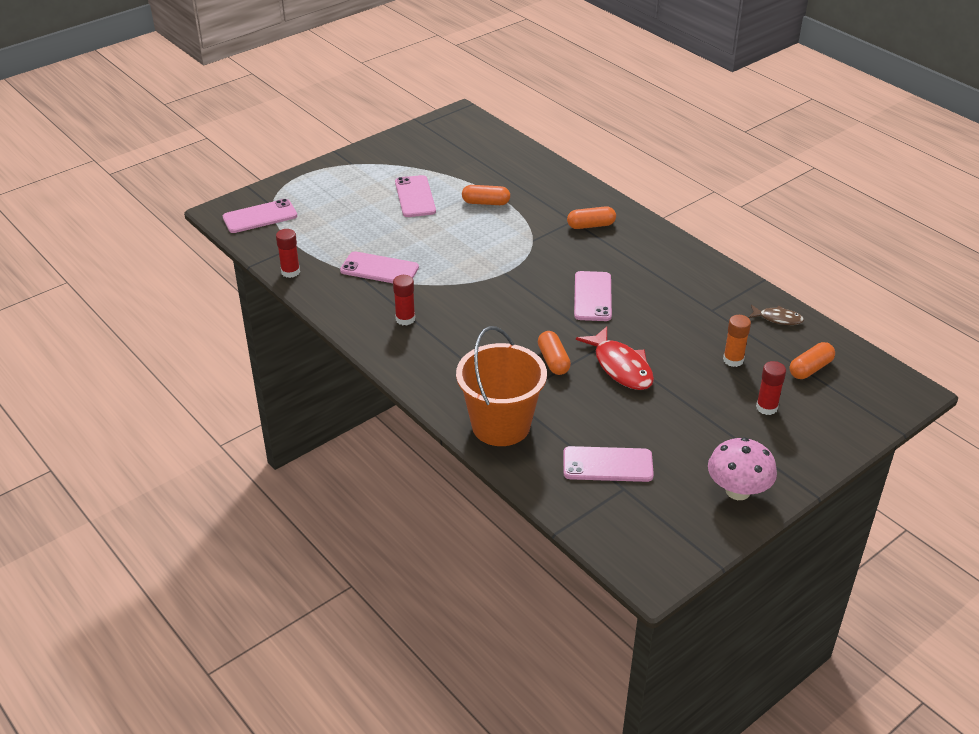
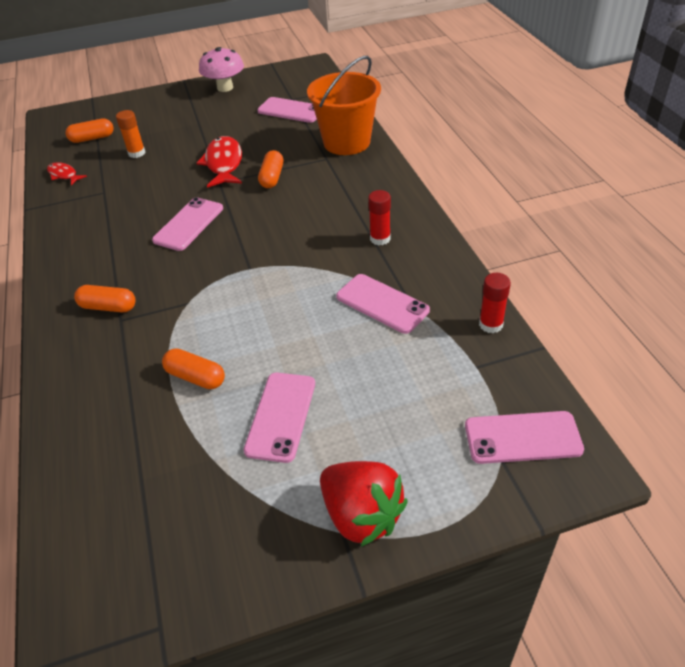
camera: 155 degrees left, 5 degrees up
brown fish [748,305,804,325] -> red fish [47,162,87,186]
red glue stick [756,361,786,415] -> none
none -> red strawberry [320,461,408,547]

